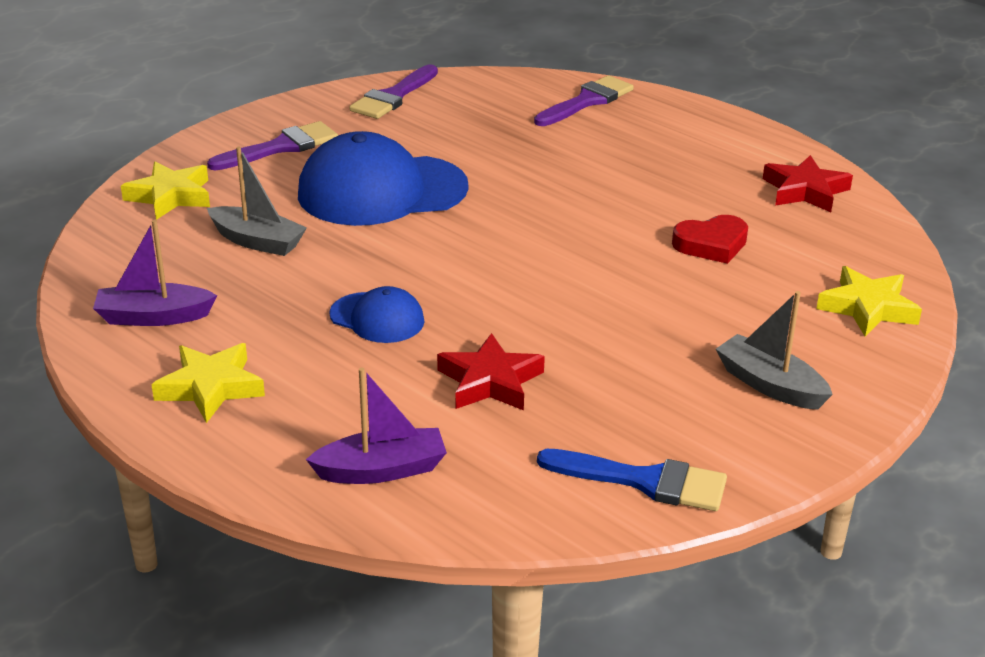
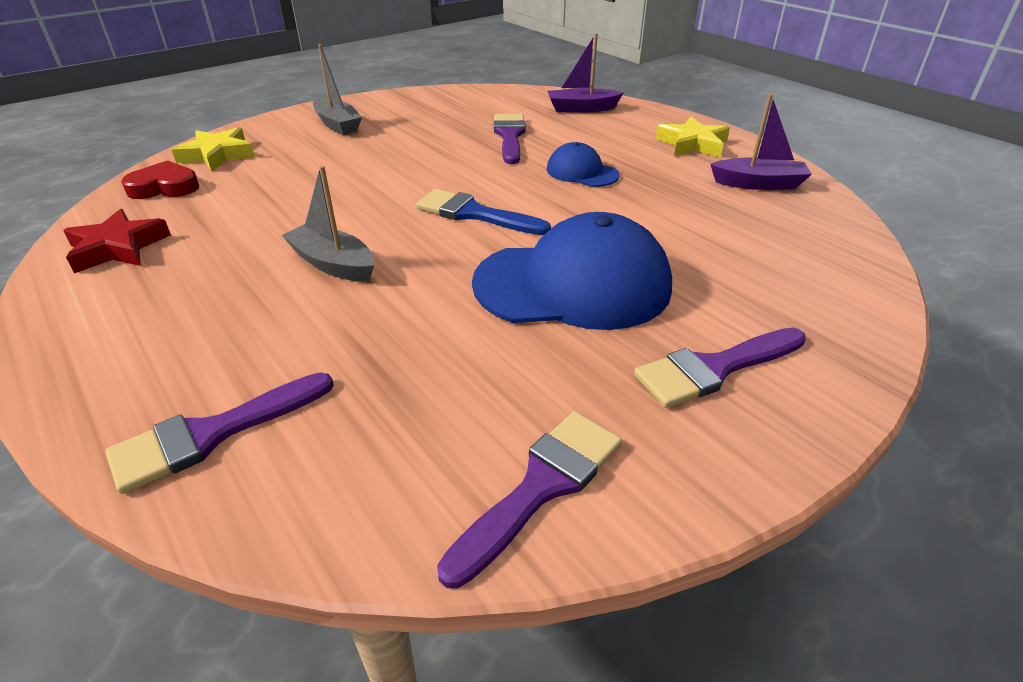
camera: 170 degrees left, 5 degrees up
yellow star [121,162,210,220] -> none
grey boat [207,146,307,256] -> grey boat moved to [282,166,374,282]
red star [437,333,545,410] -> purple brush [494,114,526,164]
blue brush [537,449,727,511] -> blue brush moved to [416,189,551,235]
red heart [672,215,748,264] -> red heart moved to [121,160,199,199]

